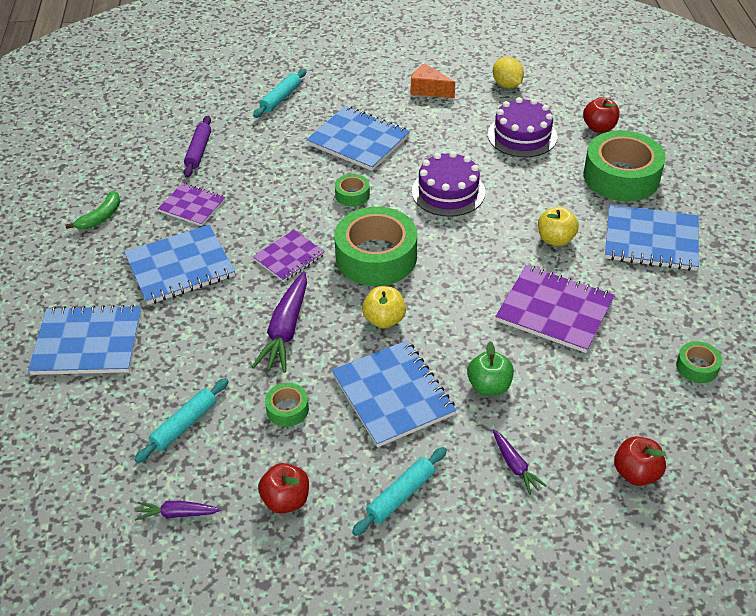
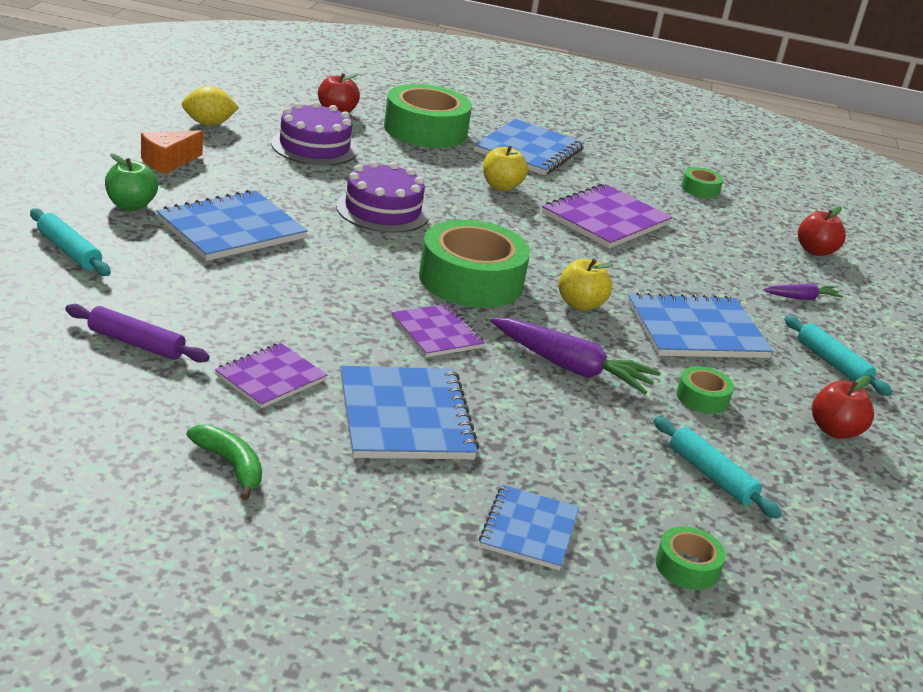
camera: 80 degrees left, 15 degrees down
blue notebook [28,305,142,375] -> blue notebook [479,485,579,570], size x0.61
purple carrot [135,500,221,521] -> none
green tape [335,174,370,207] -> green tape moved to [655,526,726,590]
green apple [467,342,514,396] -> green apple moved to [105,153,158,211]

